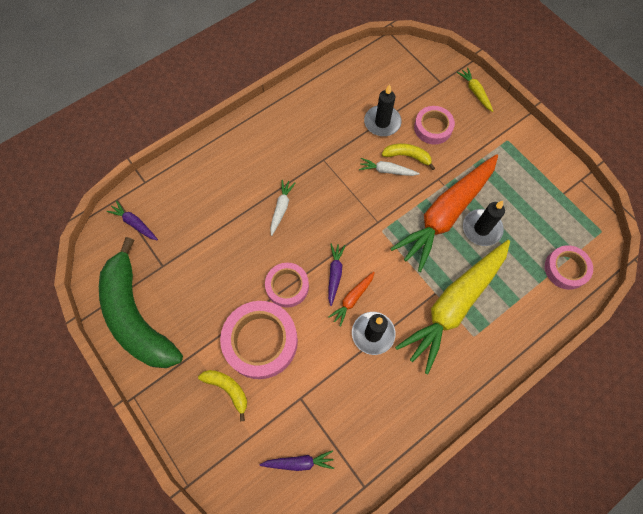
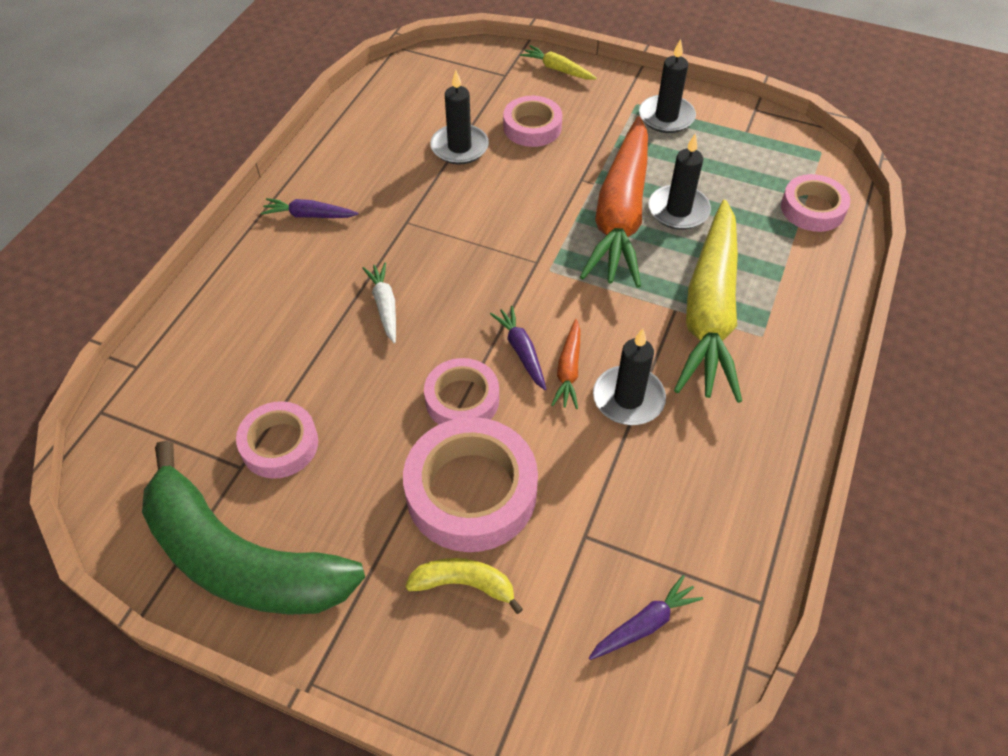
camera: 30 degrees left, 15 degrees down
purple carrot [107,201,158,240] -> purple carrot moved to [261,198,359,218]
white carrot [359,158,420,176] -> none
yellow banana [382,144,435,170] -> none
none -> pink tape [236,401,318,479]
none -> black candle [639,39,696,133]

